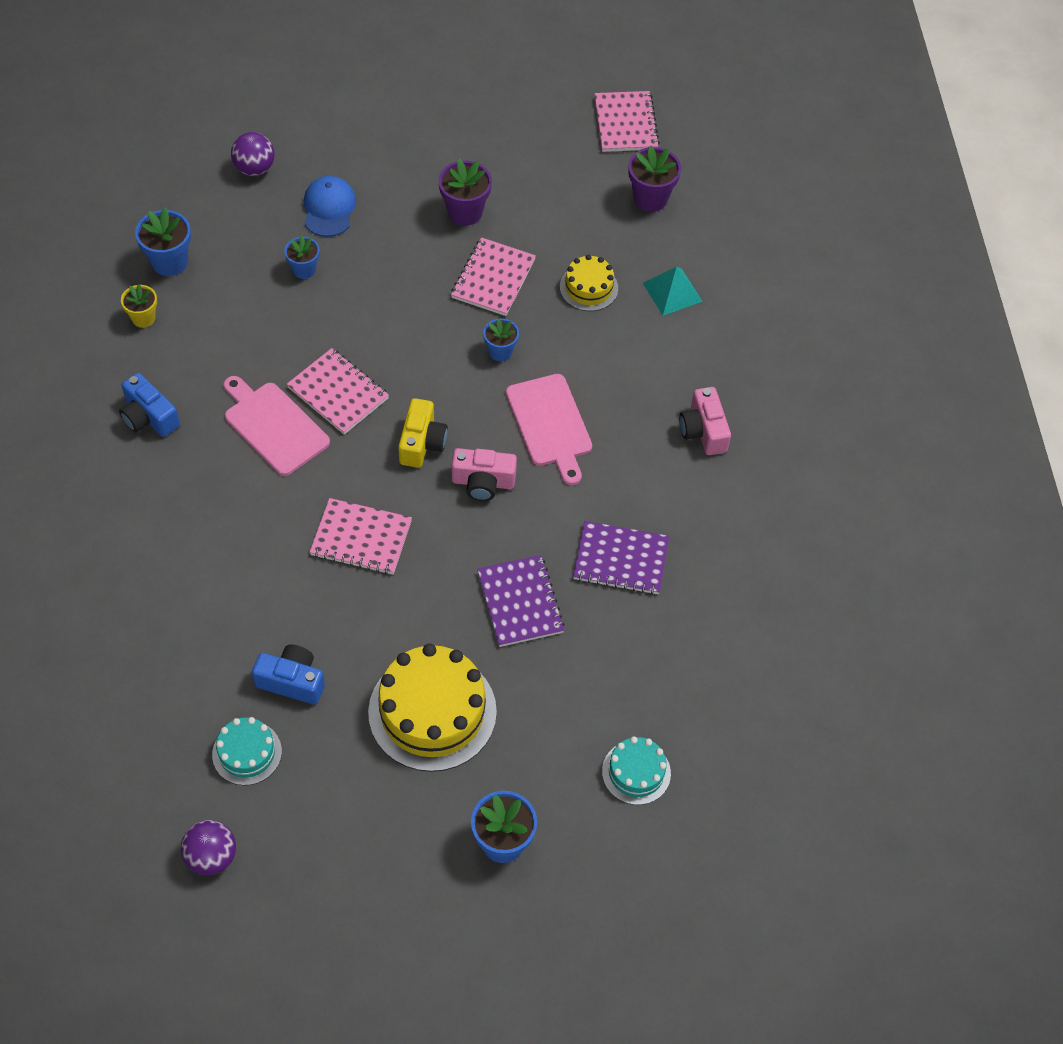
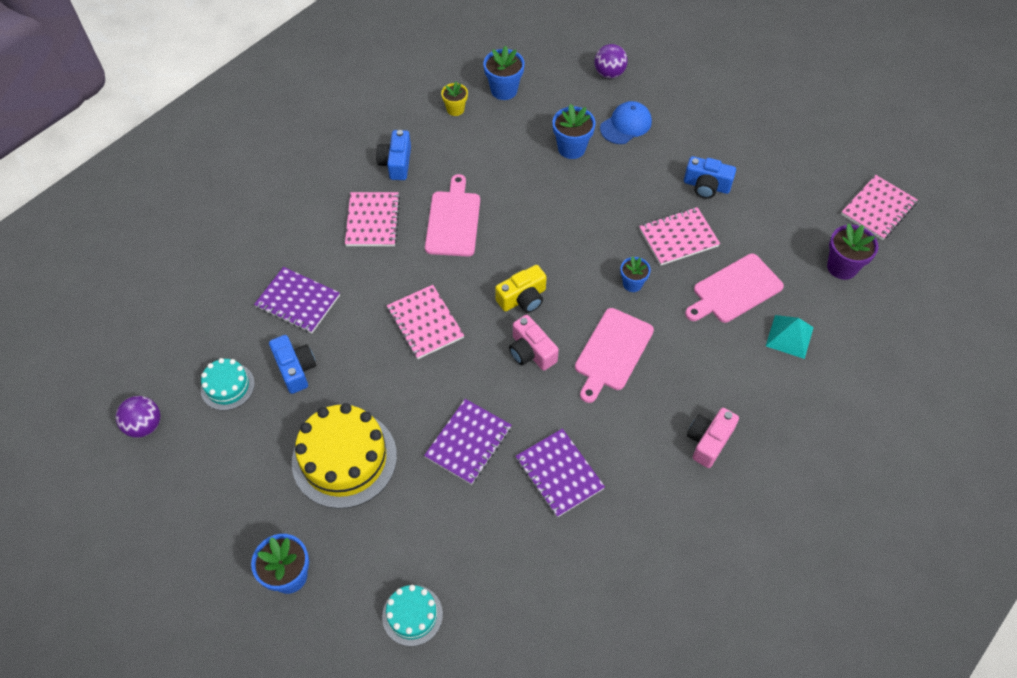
camera: 50 degrees right, 0 degrees up
blue flower pot [284,235,319,279] -> blue flower pot [553,104,596,159], size x1.56
pink notebook [287,348,389,435] -> pink notebook moved to [345,192,400,246]
purple flower pot [439,158,492,226] -> blue camera [684,156,736,199]
yellow cake [560,254,618,311] -> pink cutting board [685,254,784,323]
none -> purple notebook [254,267,340,333]

